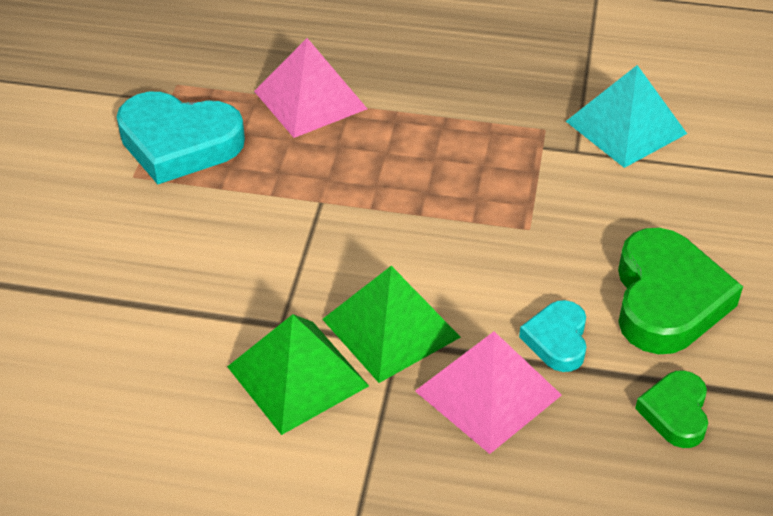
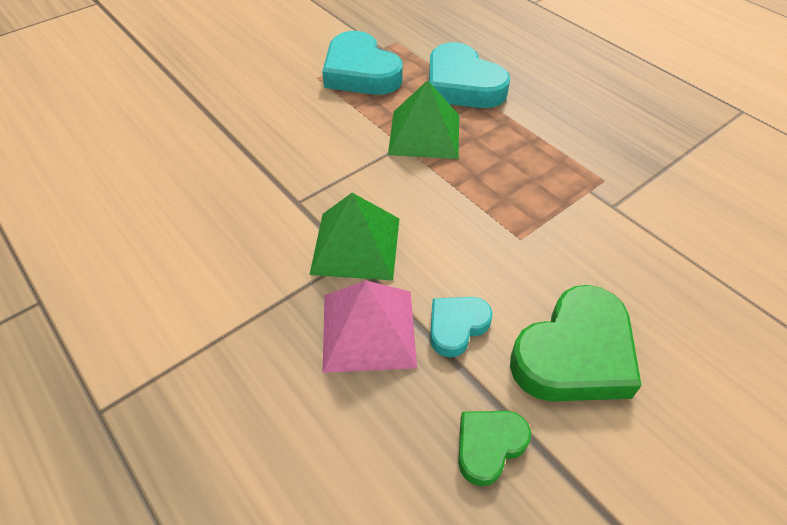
camera: 40 degrees right, 5 degrees up
green pyramid [227,314,369,435] -> green pyramid moved to [388,80,459,159]
pink pyramid [254,38,367,138] -> turquoise heart [429,42,510,108]
turquoise pyramid [566,65,687,168] -> none

